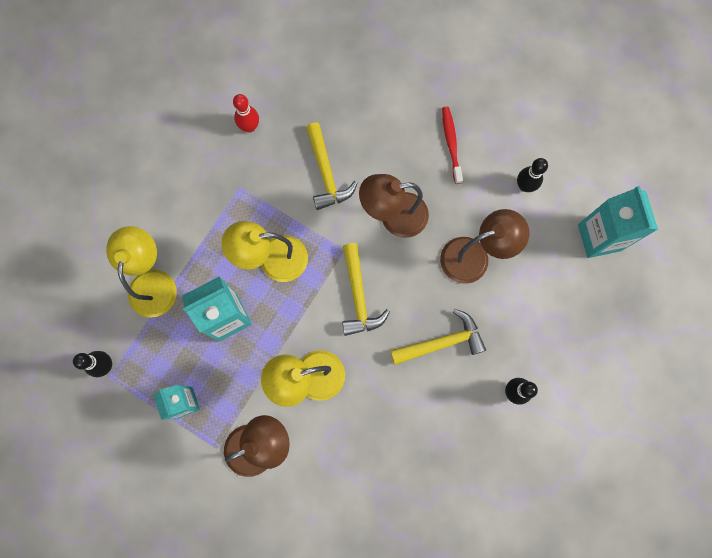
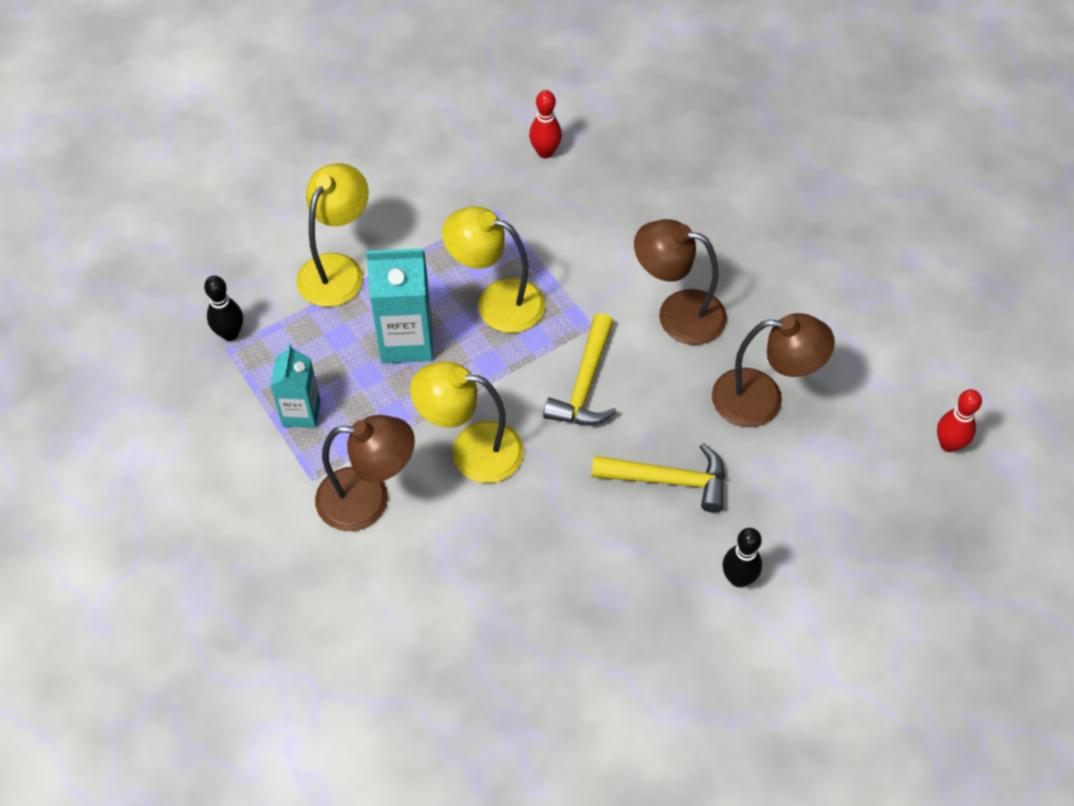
camera: 25 degrees right, 20 degrees down
yellow hammer [306,122,358,210] -> none
red toothbrush [442,107,463,184] -> none
black bowling pin [517,158,548,192] -> none
turquoise carton [578,186,658,258] -> red bowling pin [937,389,982,452]

